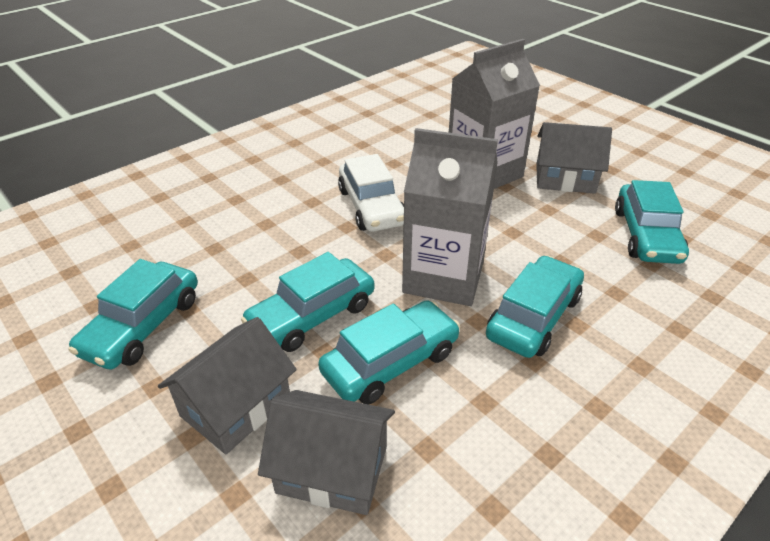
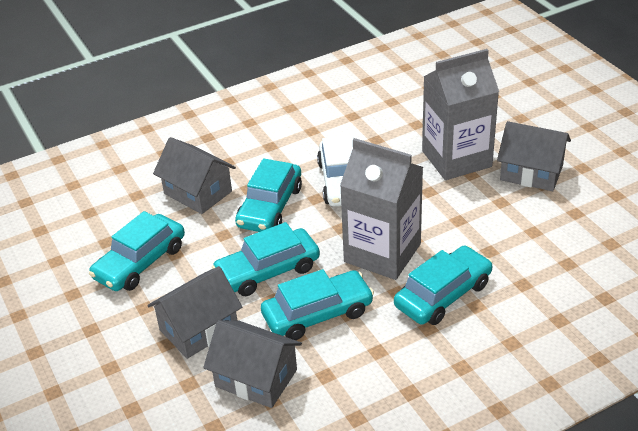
camera: 15 degrees right, 0 degrees up
turquoise car [615,180,689,264] -> turquoise car moved to [235,159,302,232]
none -> grey house [153,137,236,214]

